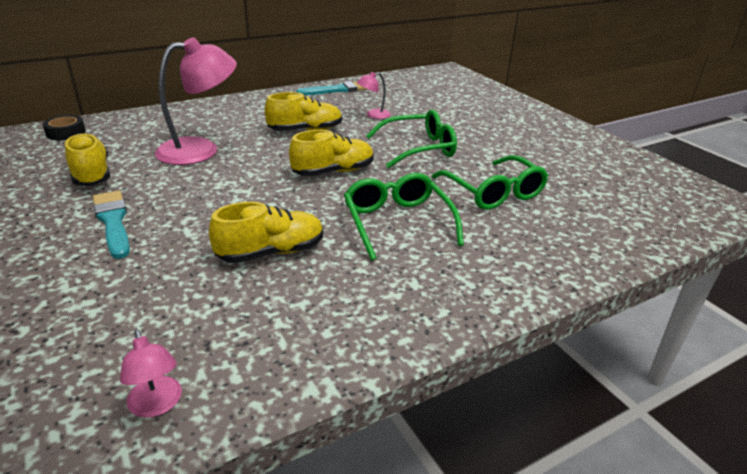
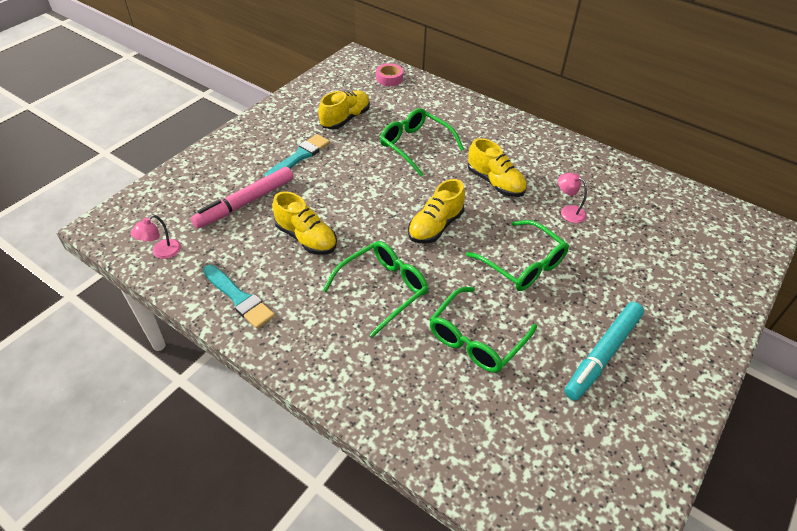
camera: 65 degrees right, 15 degrees up
black tape [43,115,86,140] -> pink tape [376,63,403,86]
pink lamp [155,37,237,165] -> green glasses [380,108,464,176]
yellow shoe [289,130,374,176] -> yellow shoe turned 90 degrees clockwise [408,179,465,243]
turquoise brush [296,81,368,95] -> turquoise brush moved to [203,265,275,329]
none -> pink marker [191,167,294,229]
none -> turquoise marker [564,302,644,401]

